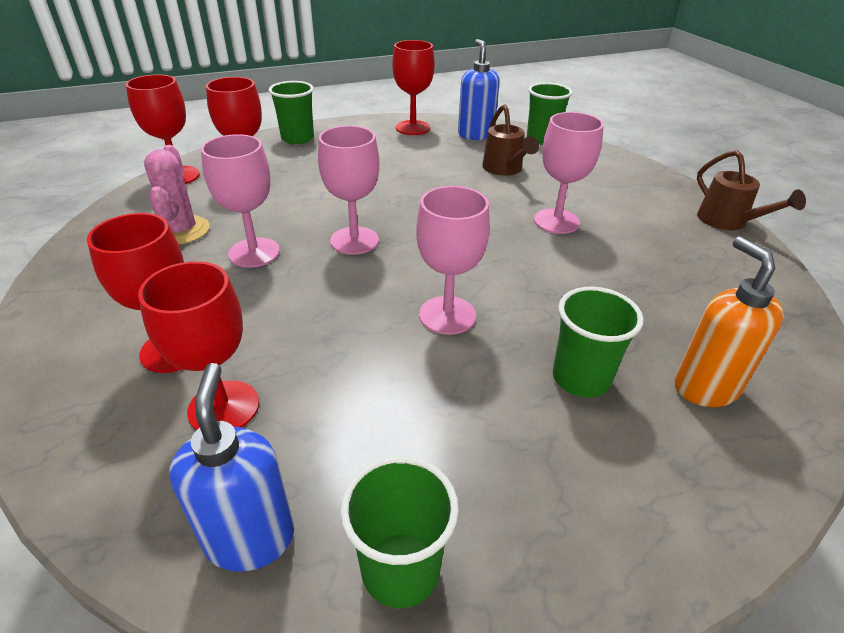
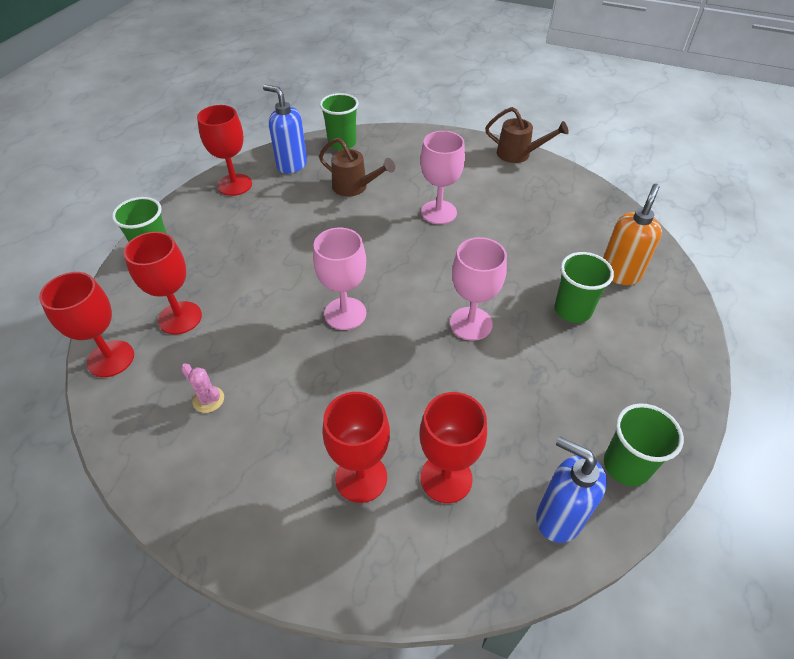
camera: 45 degrees left, 10 degrees up
pink cactus [144,145,210,244] -> pink cactus [181,363,224,413], size x0.59
pink goblet [201,134,280,268] -> none
orange soap dispenser [675,237,784,407] -> orange soap dispenser turned 90 degrees clockwise [603,184,662,285]

